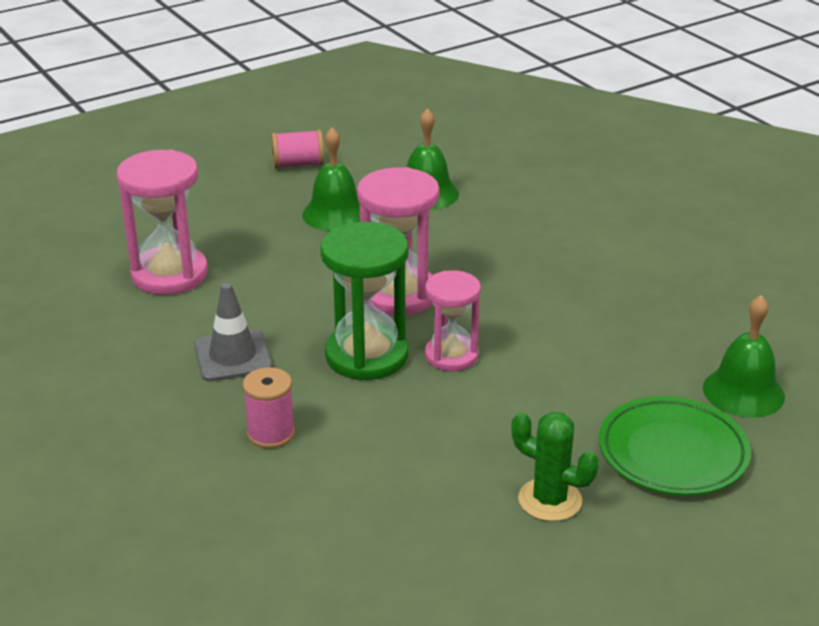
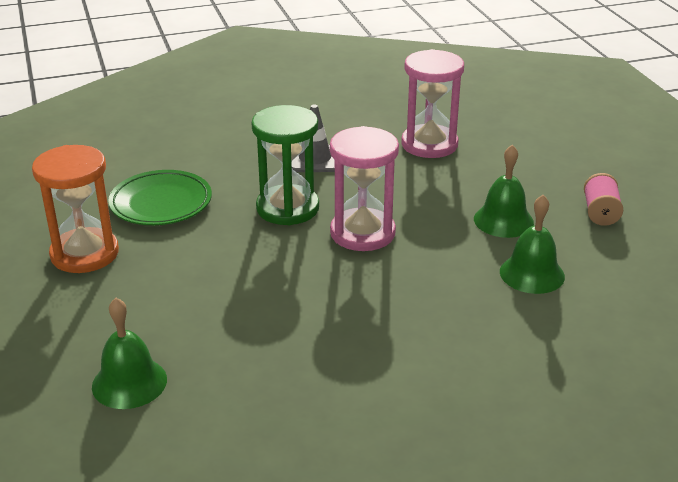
camera: 105 degrees right, 0 degrees up
pink spool [243,367,295,449] -> none
pink hourglass [425,270,481,371] -> none
green cactus [511,412,599,522] -> orange hourglass [32,145,119,273]
green plate [599,396,751,495] -> green plate moved to [108,170,212,225]

